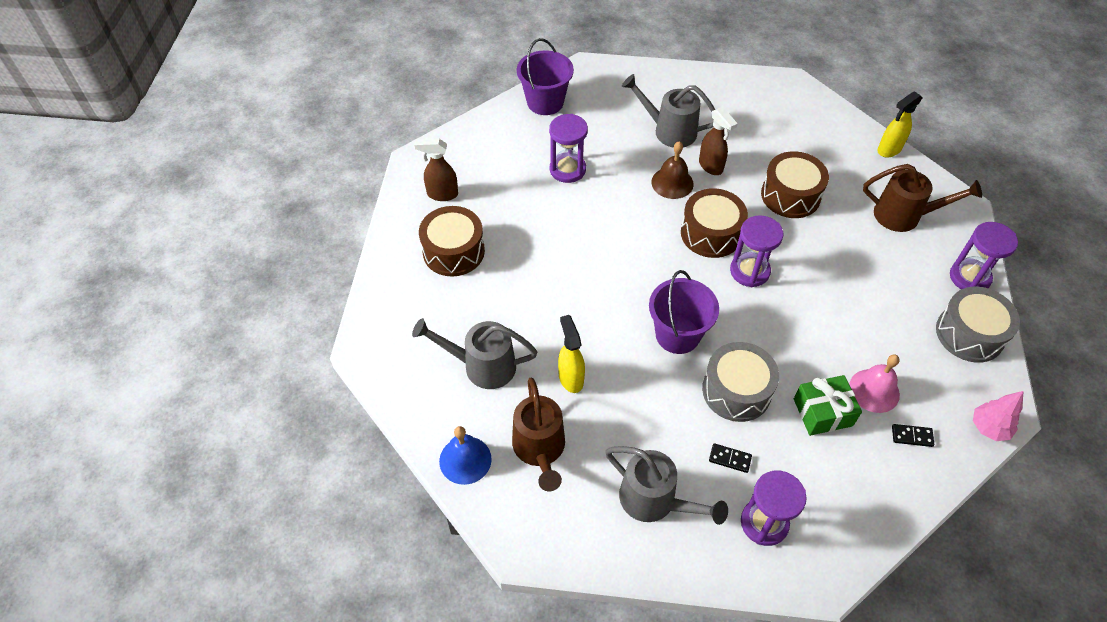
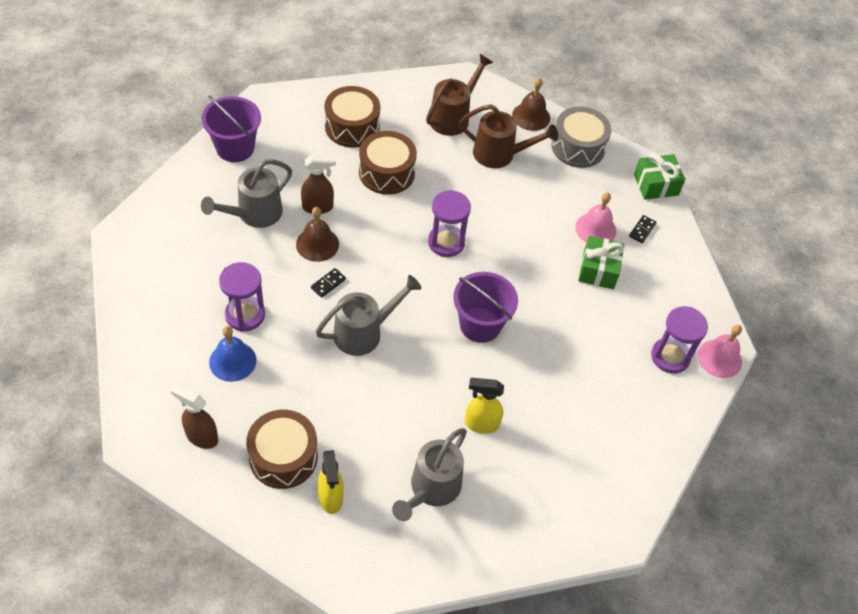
camera: 70 degrees left, 0 degrees up
brown spray bottle [415,139,458,201] -> brown spray bottle turned 90 degrees clockwise [171,384,218,449]
blue bell [439,426,492,485] -> blue bell moved to [209,326,256,382]
brown watering can [512,377,565,492] -> brown watering can moved to [459,104,558,168]
purple bucket [517,38,574,115] -> purple bucket moved to [202,95,261,162]
grey watering can [605,446,728,525] -> grey watering can moved to [316,275,422,356]
brown drum [681,188,748,258] -> brown drum moved to [325,86,380,148]
grey drum [702,342,779,422] -> none
black domino [709,443,752,473] -> black domino moved to [311,268,346,298]
yellow spray bottle [877,91,922,157] -> yellow spray bottle moved to [318,450,344,514]
purple hourglass [950,222,1018,289] -> brown bell [512,78,550,131]
pink tree [973,391,1024,441] -> green gift [634,152,685,200]
none -> pink bell [698,325,742,378]

